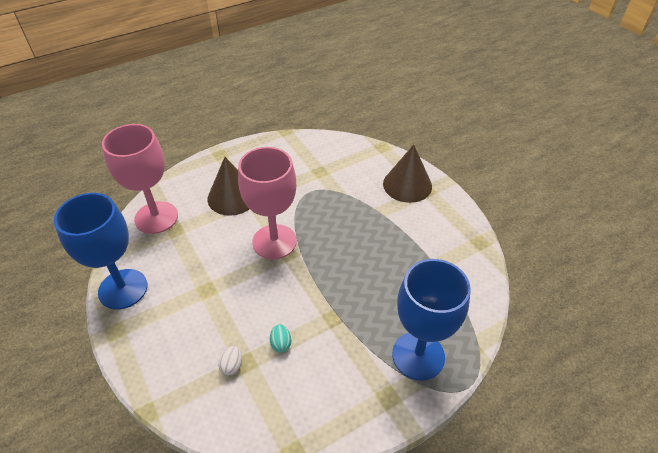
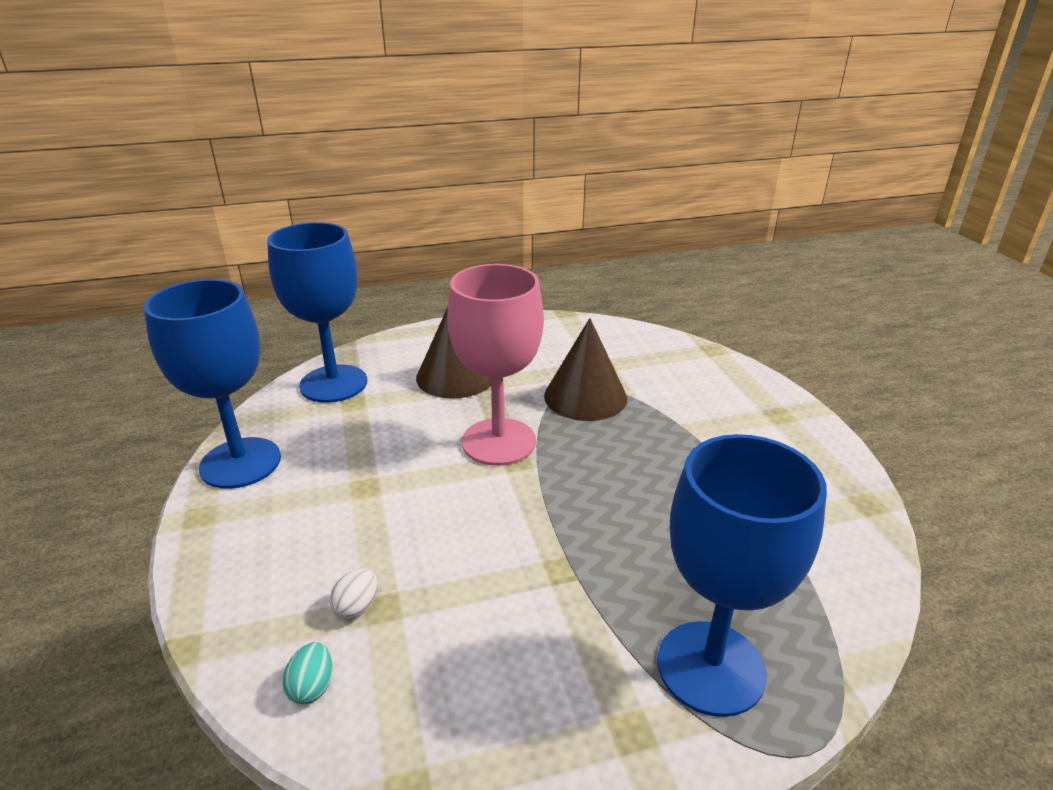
camera: 15 degrees right, 15 degrees down
pink goblet [102,124,178,234] -> blue goblet [267,222,367,403]
turquoise egg [270,324,291,353] -> turquoise egg moved to [283,642,332,704]
brown cone [383,144,432,203] -> brown cone moved to [544,318,627,421]

